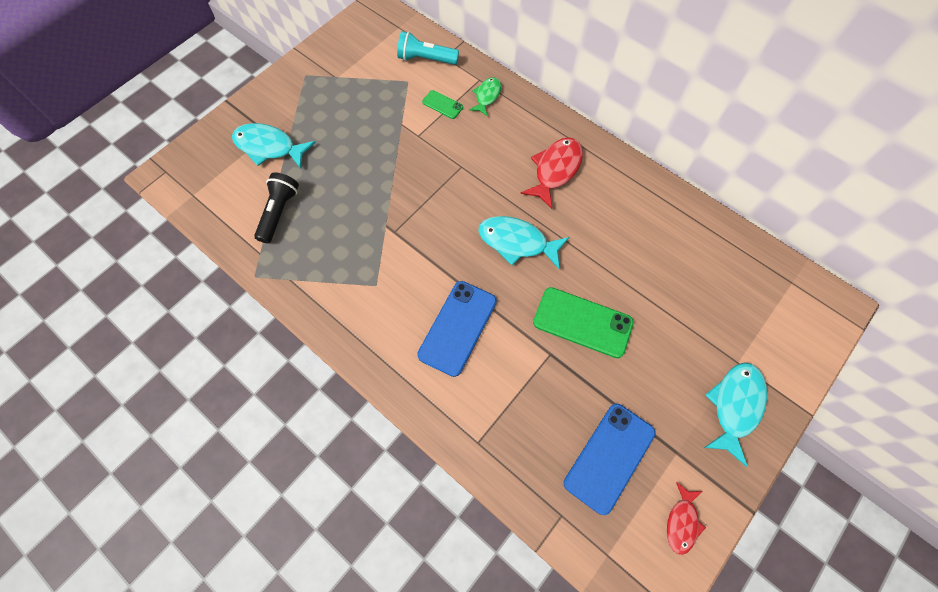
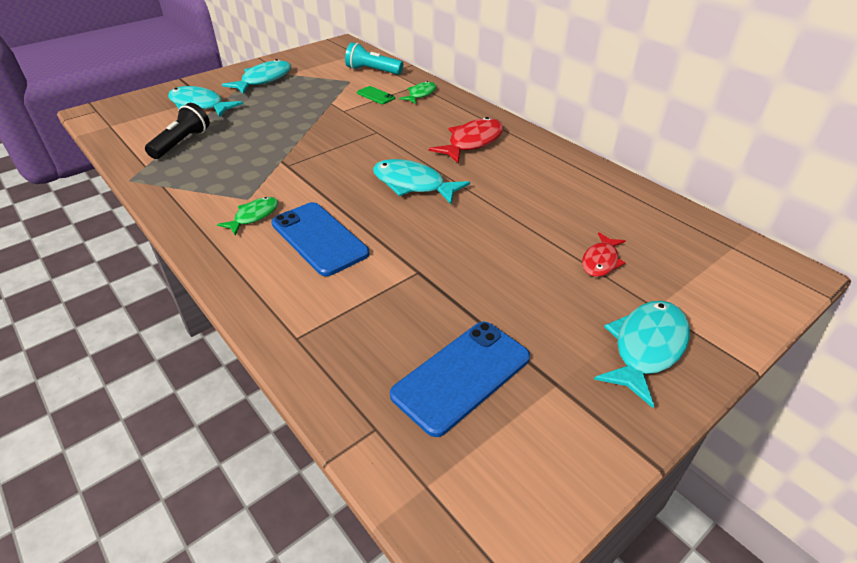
camera: 10 degrees right, 25 degrees down
blue phone [417,281,497,377] -> blue phone turned 75 degrees counterclockwise [271,202,369,276]
green phone [533,287,634,358] -> none
red fish [667,482,706,555] -> red fish moved to [582,232,626,277]
none -> green fish [217,197,278,235]
none -> turquoise fish [222,59,291,94]

